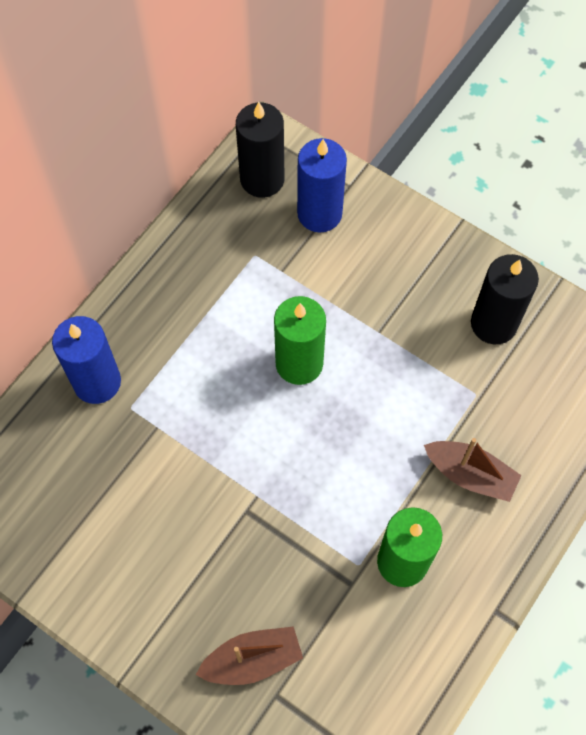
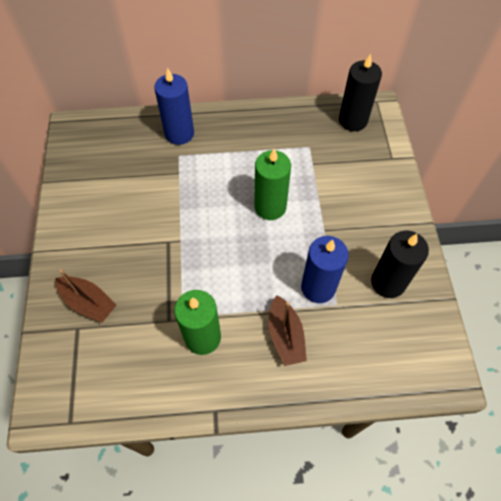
camera: 50 degrees right, 5 degrees down
blue candle [297,138,347,232] -> blue candle moved to [301,236,349,303]

